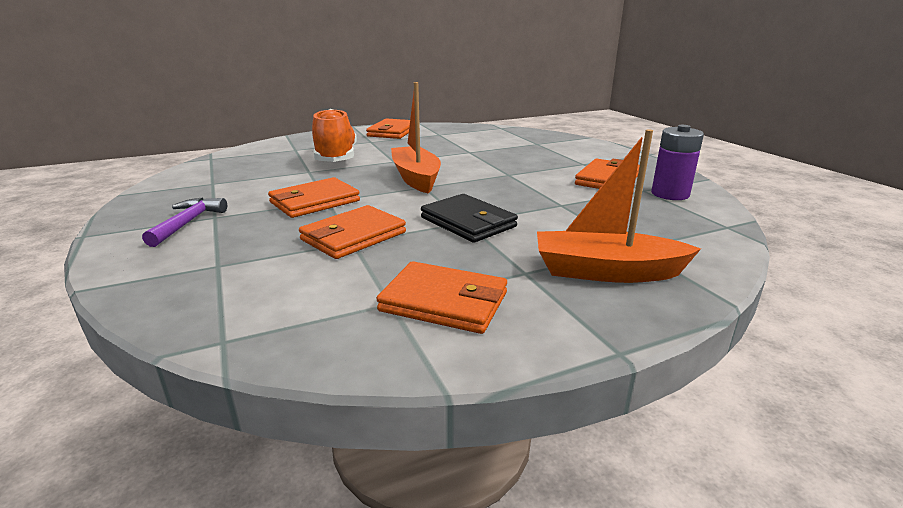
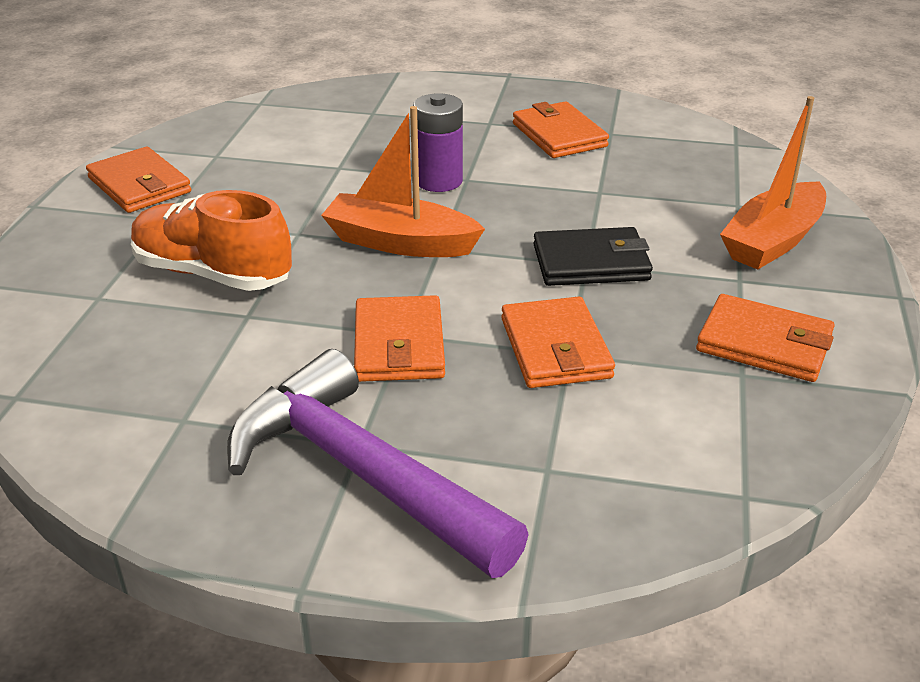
camera: 55 degrees left, 10 degrees up
purple hammer [142,198,227,247] -> purple hammer [227,349,529,578], size x2.07
orange wallet [376,261,507,334] -> orange wallet turned 60 degrees clockwise [696,294,835,382]
purple battery [651,125,704,200] -> purple battery moved to [413,93,463,192]

